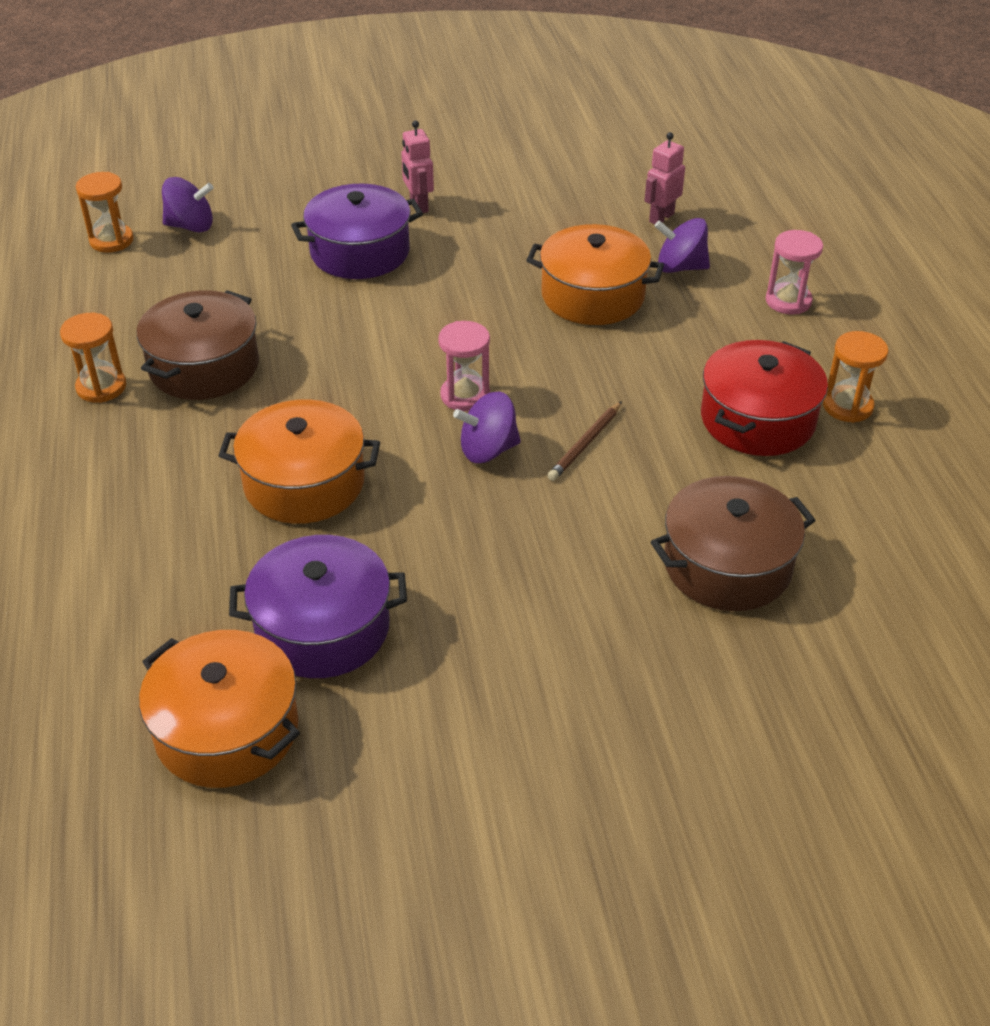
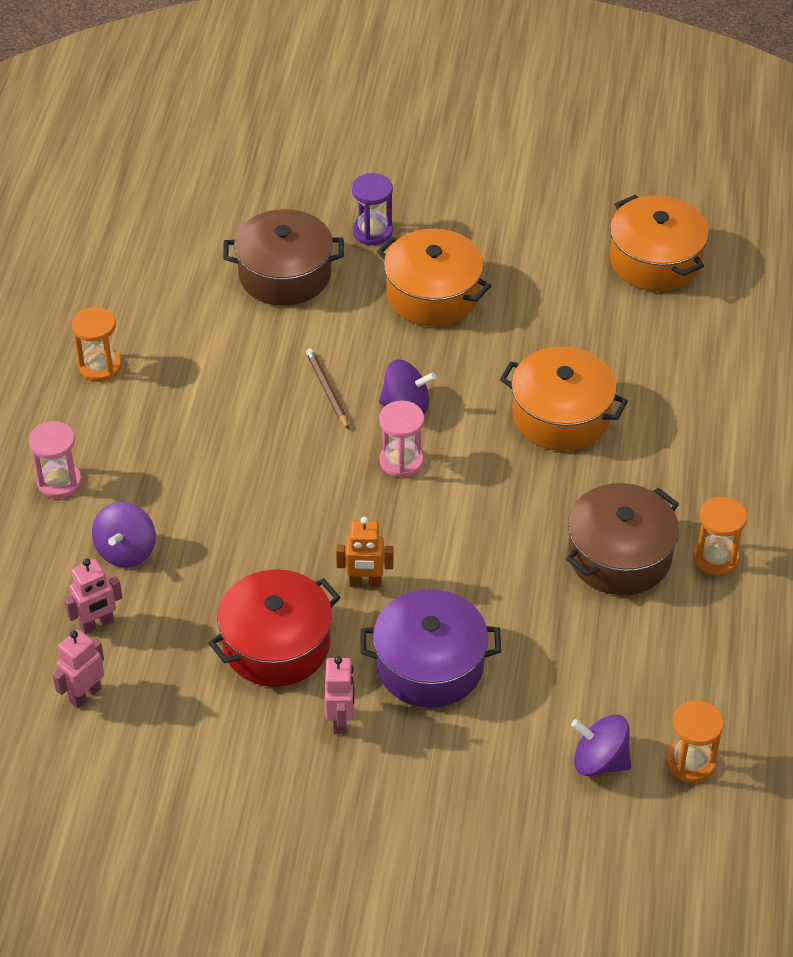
camera: 160 degrees left, 5 degrees up
purple pot [229,535,407,678] -> none
orange pot [526,224,664,325] -> orange pot moved to [377,229,491,326]
brown pencil [547,401,622,481] -> brown pencil turned 75 degrees counterclockwise [306,348,349,430]
purple spinning top [655,218,710,273] -> purple spinning top turned 75 degrees clockwise [92,502,156,568]
red pot [701,340,828,456] -> red pot moved to [209,569,341,687]
none -> pink robot [53,630,104,708]
none -> orange robot [336,517,393,588]
none -> purple hourglass [352,173,393,245]

